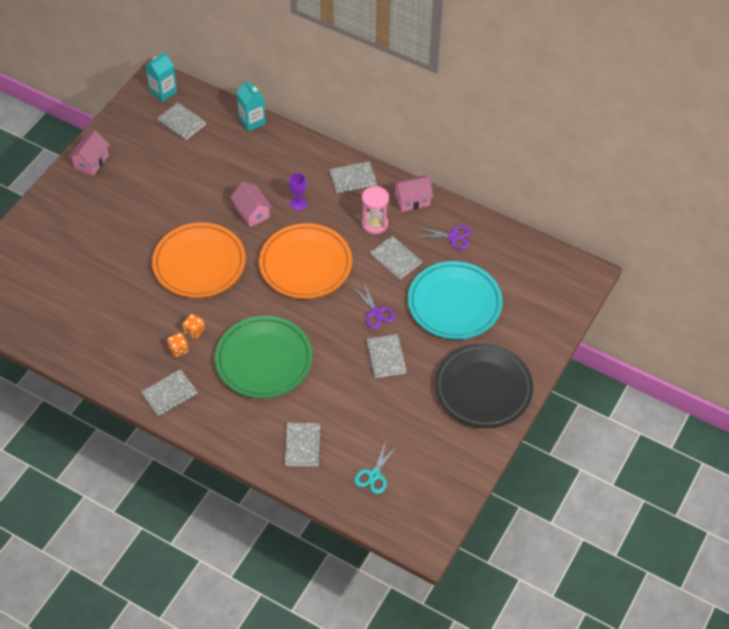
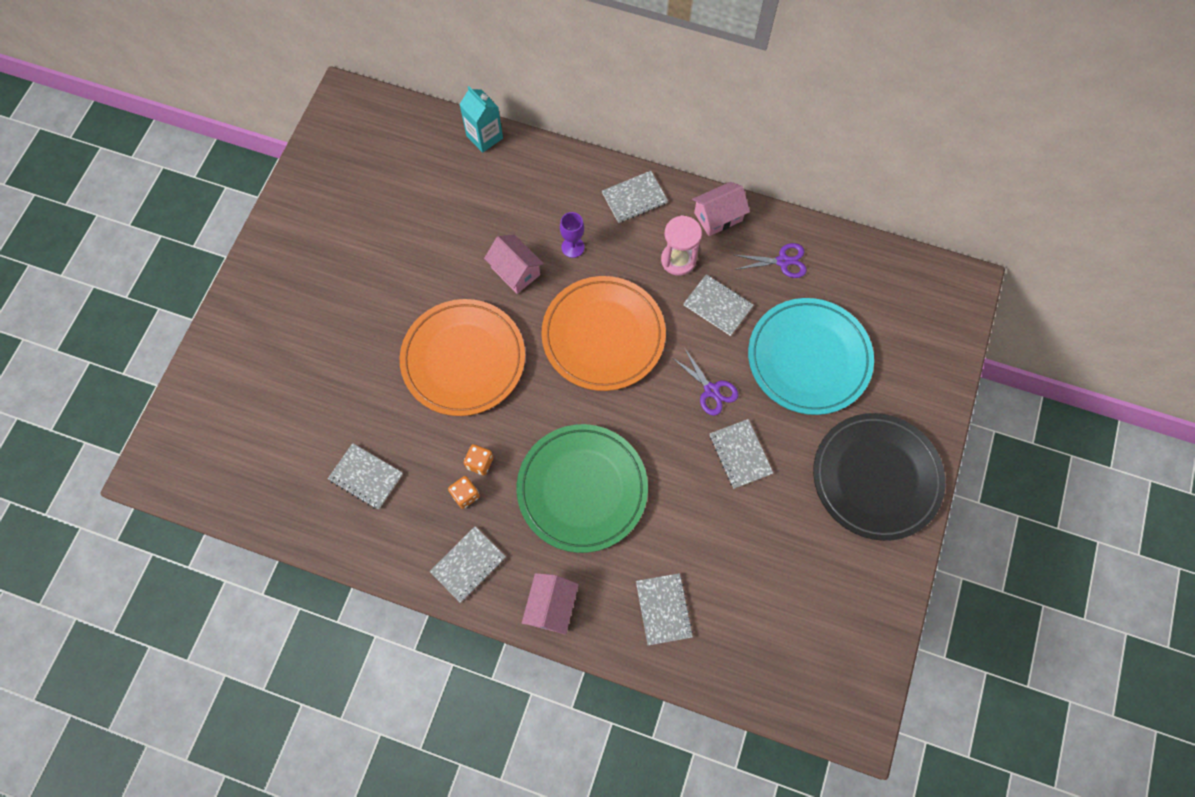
camera: 10 degrees left, 15 degrees up
pink house [68,131,110,176] -> pink house moved to [522,573,579,635]
turquoise carton [145,51,177,102] -> none
grey notebook [157,102,206,140] -> grey notebook moved to [328,443,403,510]
turquoise scissors [354,440,398,494] -> none

